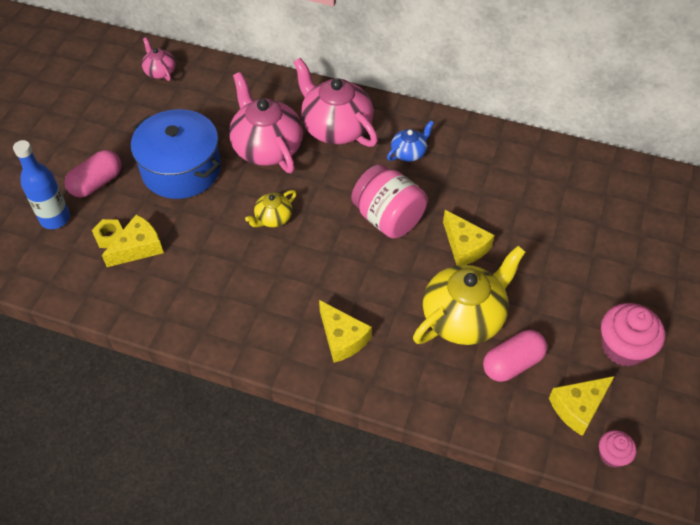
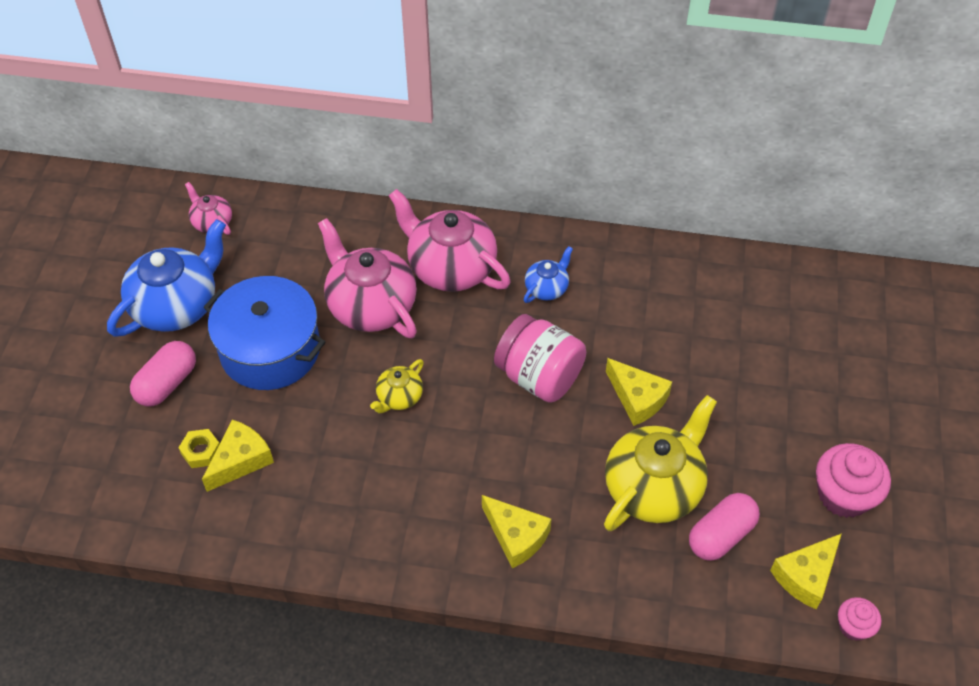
camera: 10 degrees left, 0 degrees up
blue bottle [13,140,70,229] -> none
none -> blue teapot [107,219,226,337]

